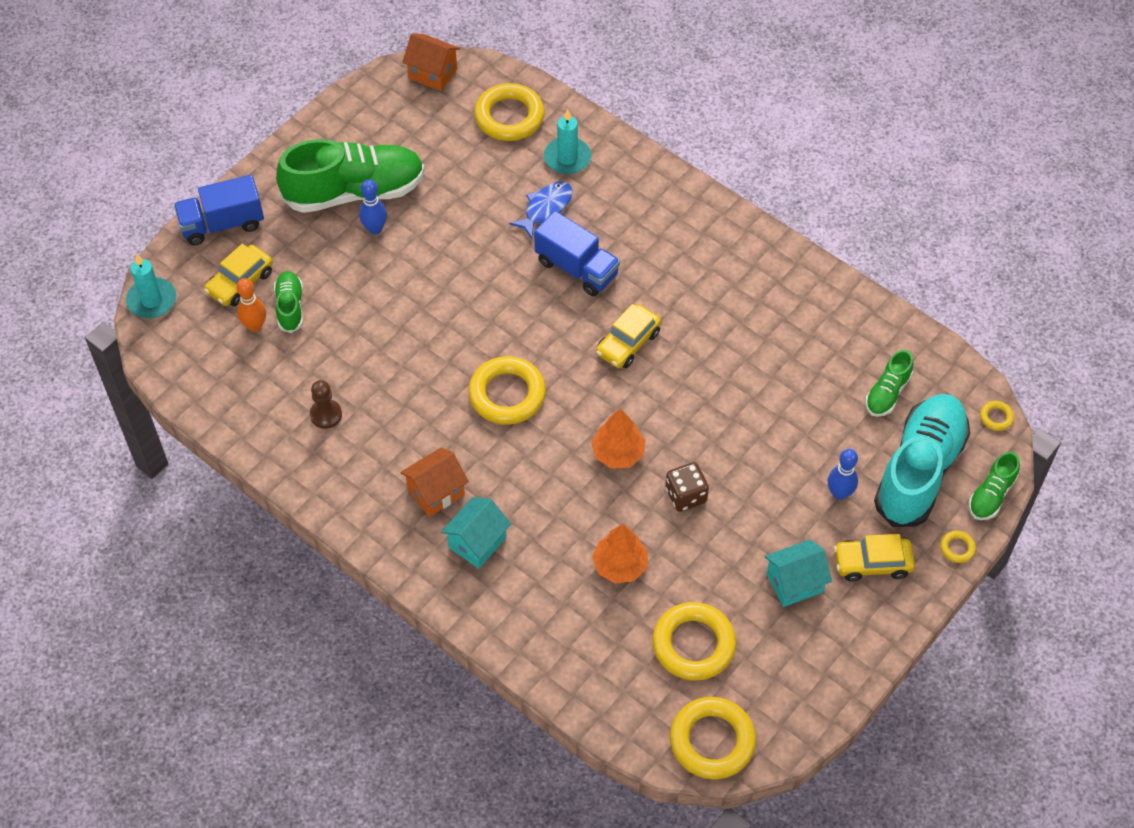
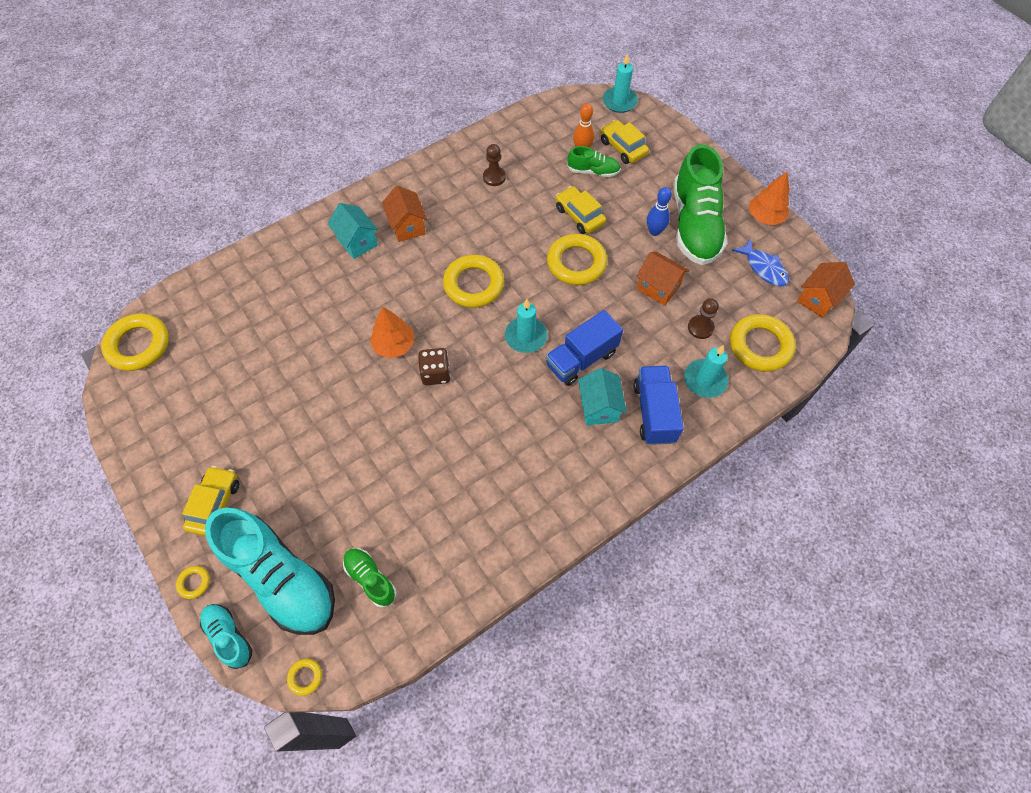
camera: 105 degrees right, 5 degrees up
blue truck [174,175,264,246] -> blue truck moved to [634,366,684,445]
blue fish [509,182,573,239] -> blue fish moved to [732,239,789,287]
orange tree [592,524,648,583] -> orange tree moved to [749,172,790,225]
yellow car [596,304,661,368] -> yellow car moved to [556,186,606,234]
yellow ring [653,602,736,681] -> yellow ring moved to [547,234,607,285]
brown dice [665,462,709,512] -> brown dice moved to [418,348,451,385]
turquoise house [765,540,832,607] -> turquoise house moved to [578,368,627,425]
blue bowling pin [828,449,858,500] -> none
green shoe [969,452,1020,520] -> turquoise shoe [200,604,252,669]
none -> turquoise candle [505,299,547,353]
none -> orange house [636,252,689,306]
none -> brown pawn [688,298,719,339]

